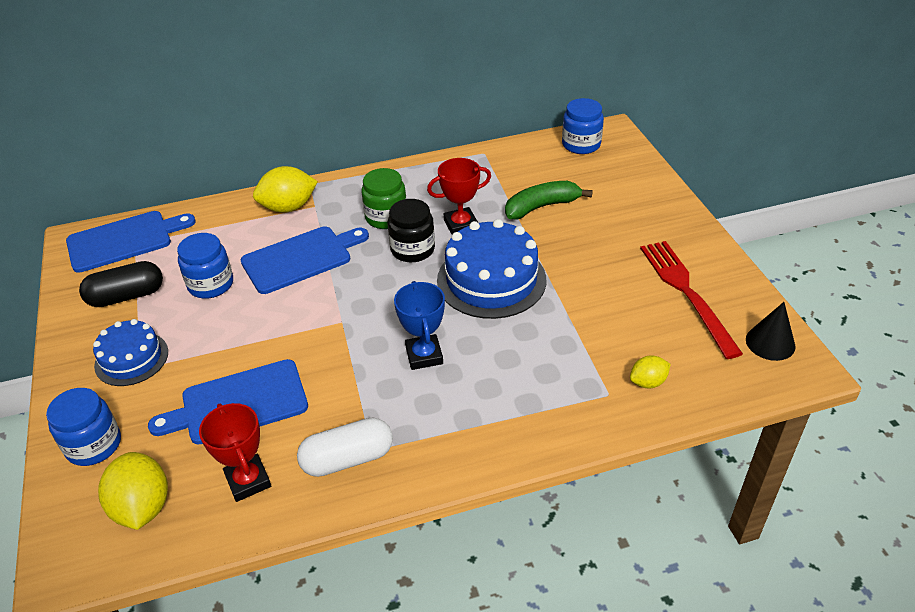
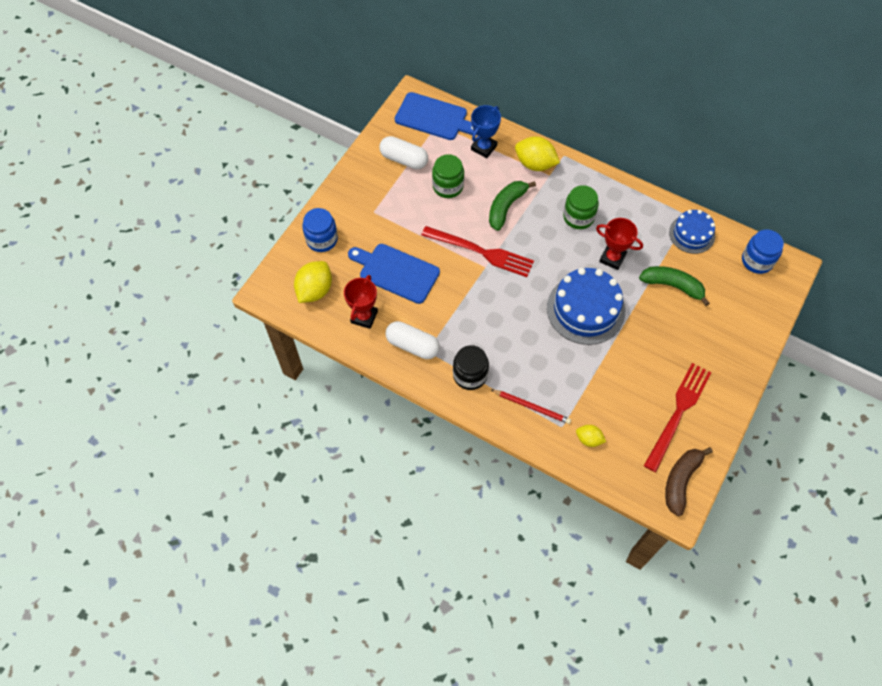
camera: 45 degrees right, 20 degrees up
black capsule [79,261,163,307] -> white capsule [380,136,428,170]
blue cake [93,319,168,386] -> blue cake moved to [669,210,715,254]
blue jar [177,233,233,299] -> green jar [432,154,464,198]
blue cutting board [241,226,369,294] -> green banana [489,181,536,231]
black jar [388,199,435,262] -> black jar moved to [453,345,489,390]
blue trophy [394,281,445,370] -> blue trophy moved to [471,105,501,158]
black cone [746,302,796,361] -> brown banana [665,447,713,516]
none -> red fork [421,226,534,277]
none -> red pencil [492,390,571,424]

